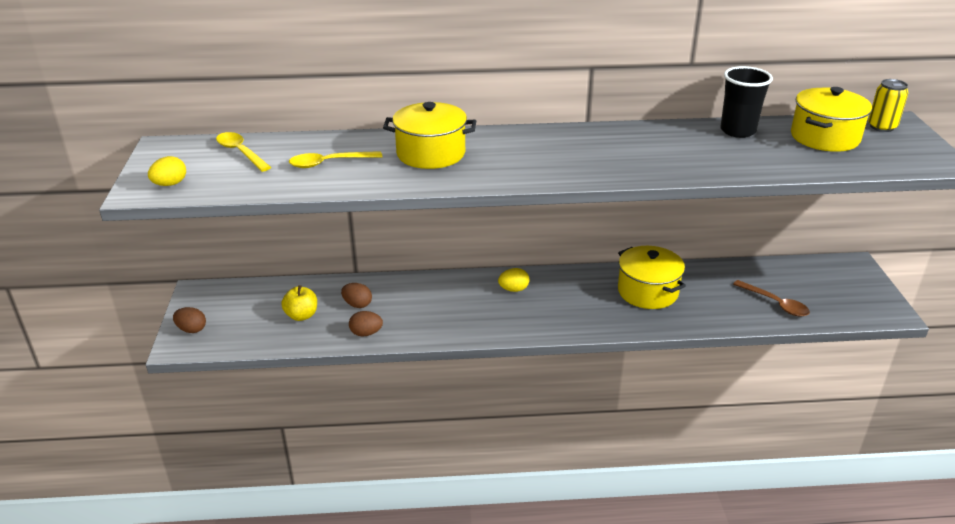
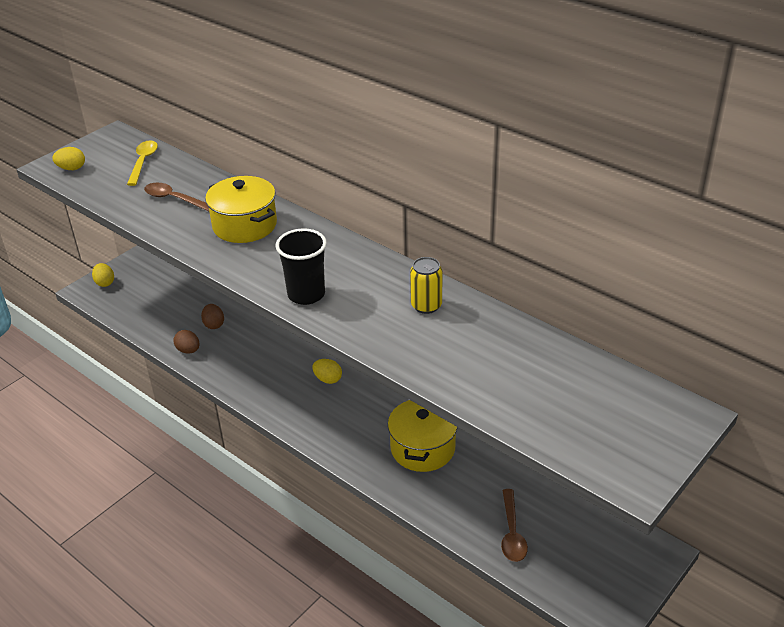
camera: 45 degrees right, 5 degrees up
brown egg [173,307,206,333] -> yellow egg [92,263,114,287]
yellow apple [281,285,317,321] -> none
yellow spoon [289,151,382,168] -> brown spoon [144,183,209,211]
black cup [720,66,773,138] -> black cup moved to [276,228,327,305]
yellow pot [791,87,872,152] -> none
yellow can [868,79,908,132] -> yellow can moved to [410,257,442,314]

